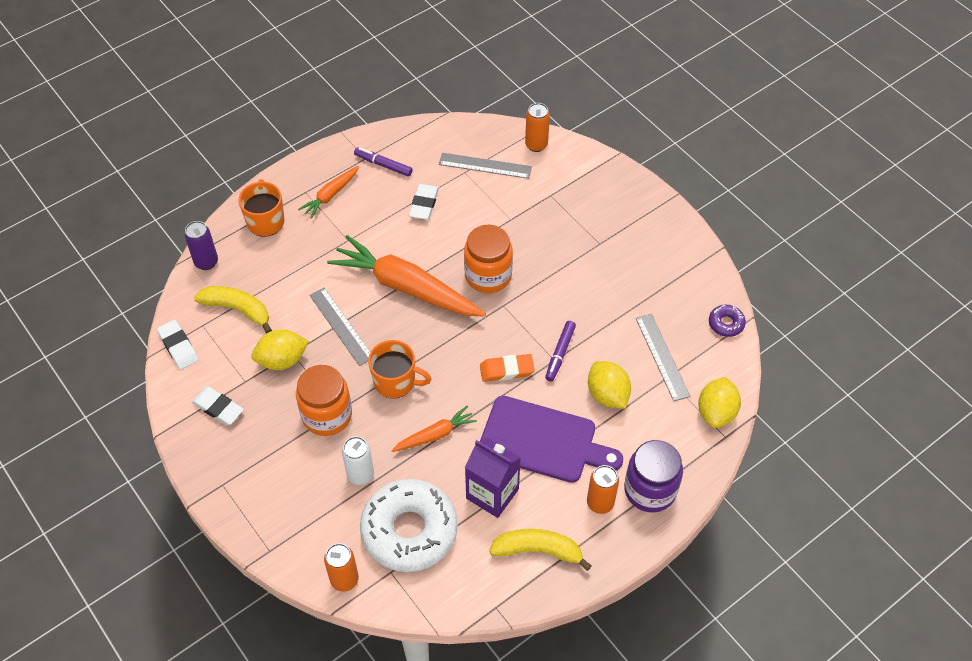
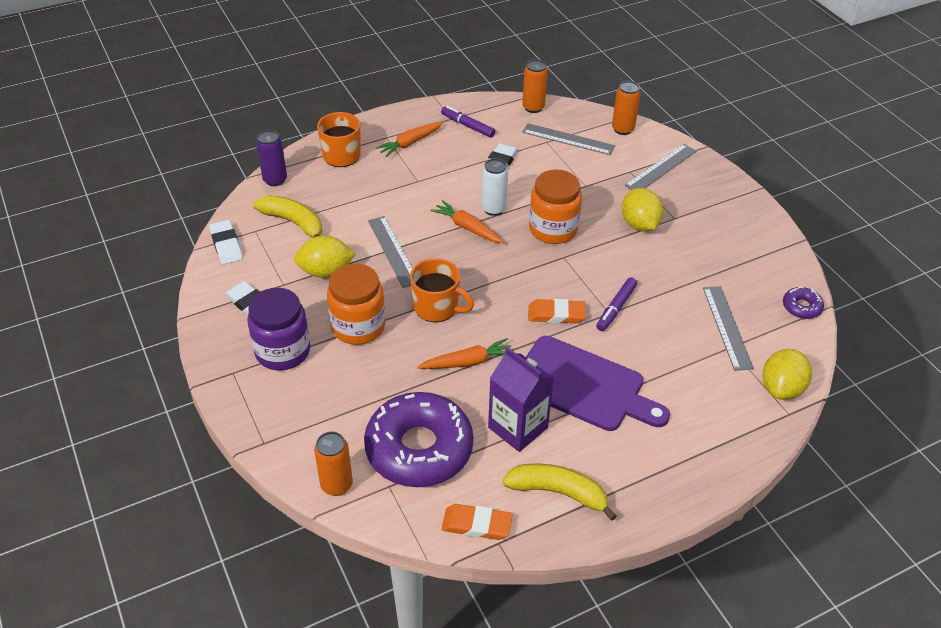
camera: 10 degrees right, 10 degrees down
orange carrot [327,235,486,317] -> orange carrot [430,200,504,243], size x0.49
white can [342,436,374,485] -> white can moved to [481,158,508,216]
white donut [360,479,458,572] -> purple donut [364,392,474,487]
orange can [587,465,619,514] -> orange can moved to [522,59,548,113]
yellow lemon [588,361,631,409] -> yellow lemon moved to [622,188,664,231]
purple jar [624,440,683,512] -> purple jar moved to [247,288,310,370]
none -> orange eraser [442,504,513,540]
none -> grey ruler [625,144,697,190]

